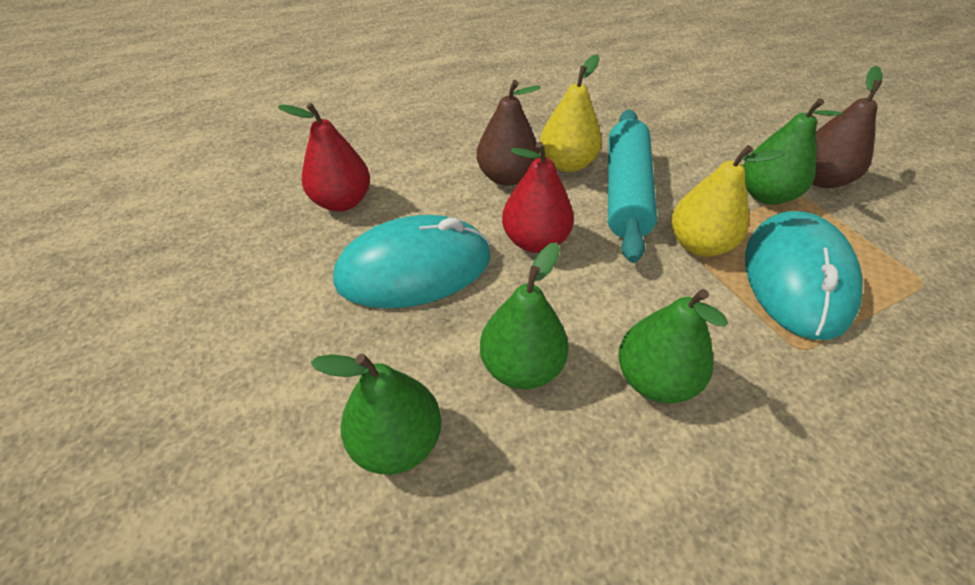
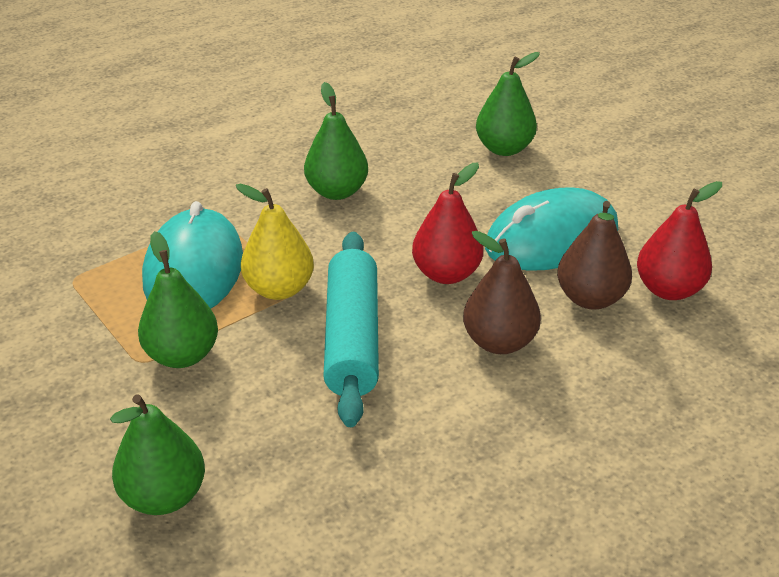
camera: 170 degrees right, 10 degrees down
green pear [480,242,569,389] -> green pear moved to [110,394,205,515]
yellow pear [540,54,602,172] -> none
brown pear [812,66,883,188] -> brown pear moved to [557,201,632,309]

